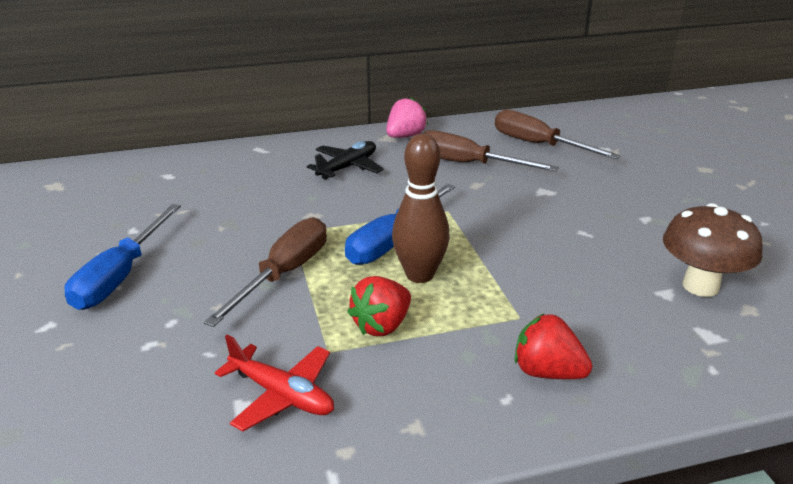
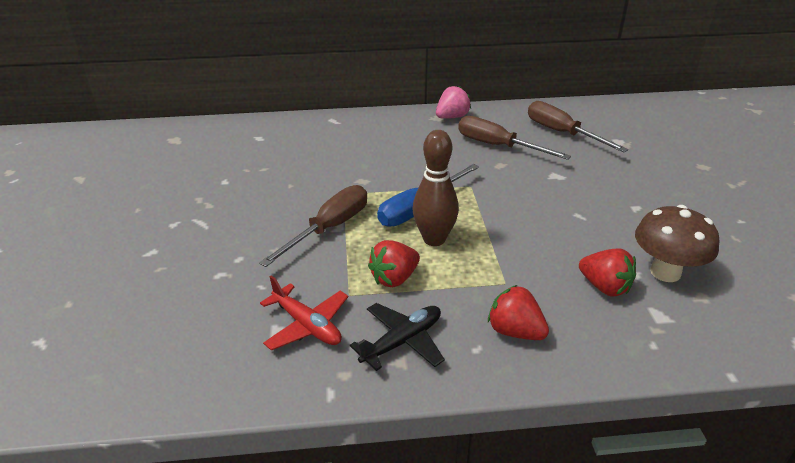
camera: 10 degrees right, 5 degrees up
blue screwdriver [65,204,181,310] -> none
black plane [307,141,384,180] -> black plane moved to [350,303,445,371]
none -> red strawberry [579,248,636,297]

